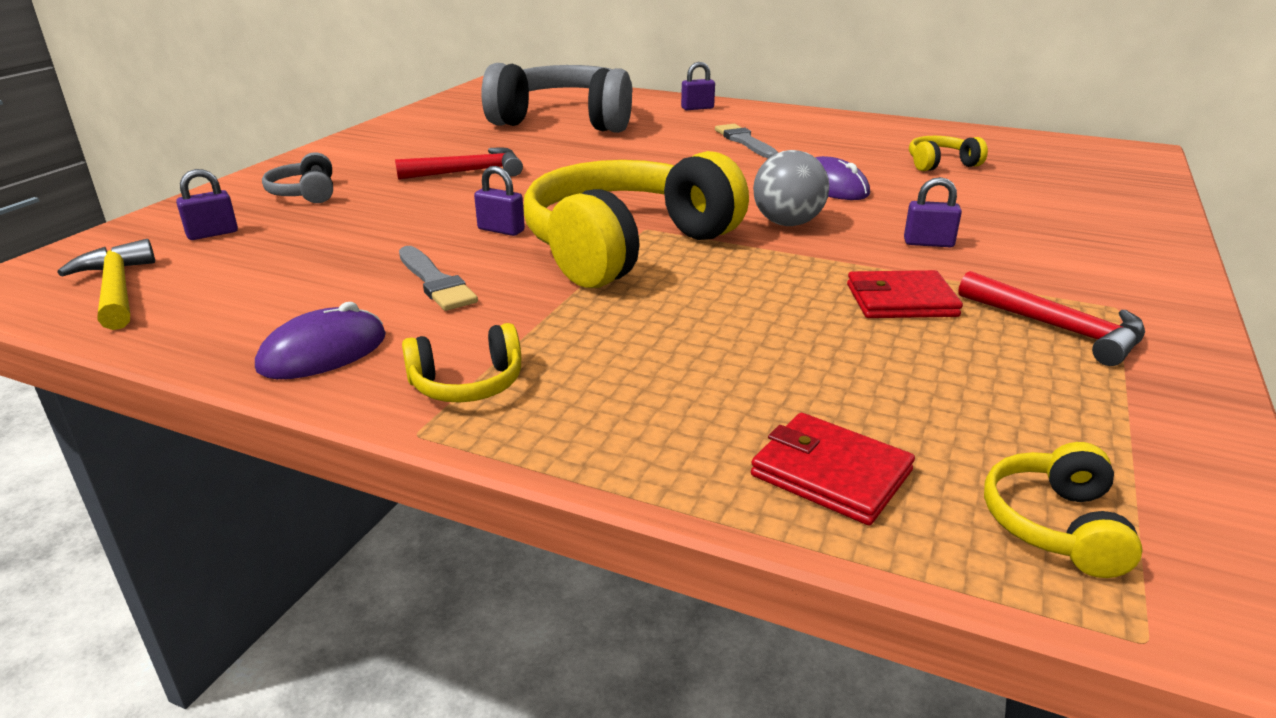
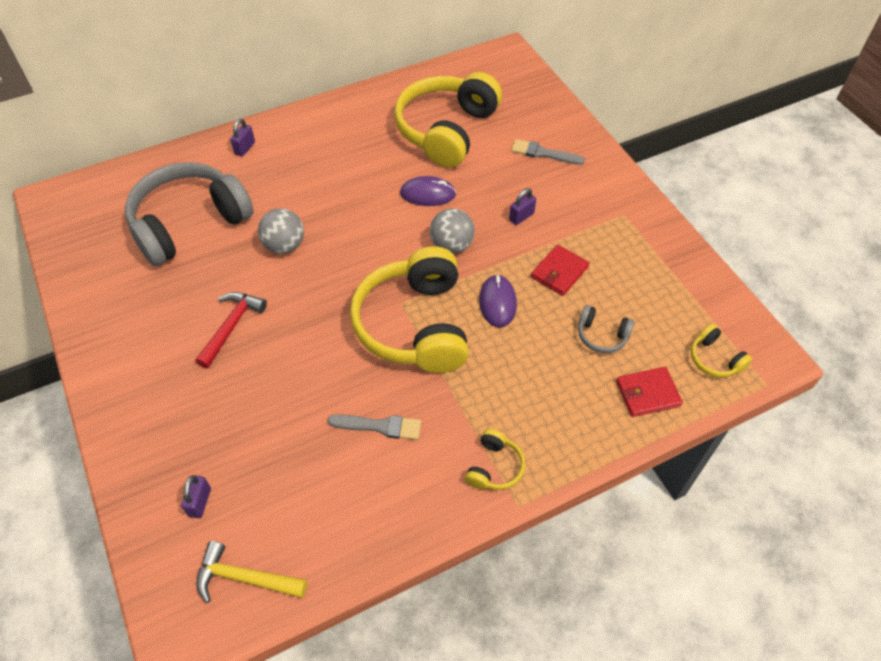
camera: 50 degrees left, 25 degrees up
purple mouse [255,302,386,379] -> purple mouse moved to [479,274,517,327]
grey headphones [262,152,333,203] -> grey headphones moved to [578,305,635,353]
purple padlock [474,166,525,236] -> none
grey brush [715,124,779,159] -> grey brush moved to [511,139,585,165]
yellow headphones [909,136,988,171] -> yellow headphones [394,72,502,168], size x2.37
red hammer [958,271,1145,366] -> none
none -> grey ball [258,208,304,254]

